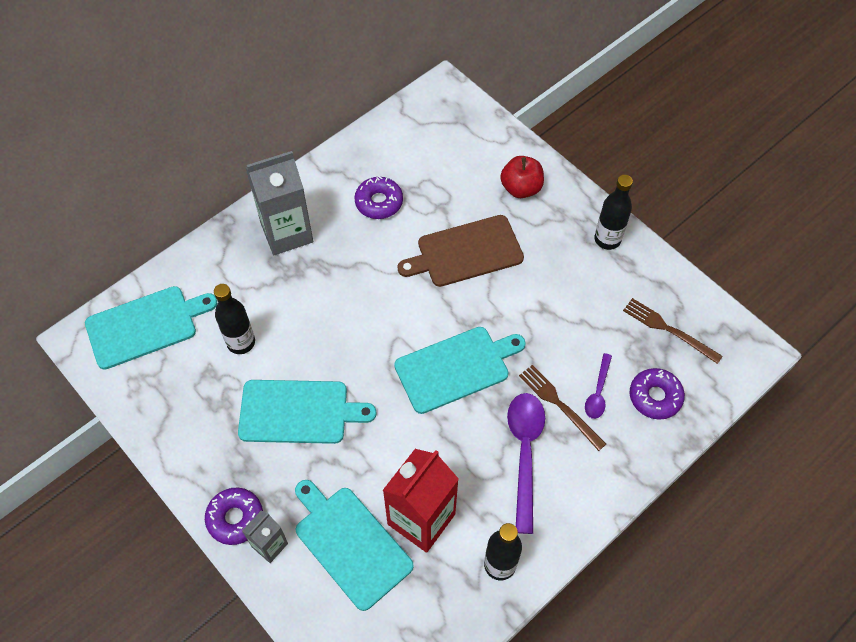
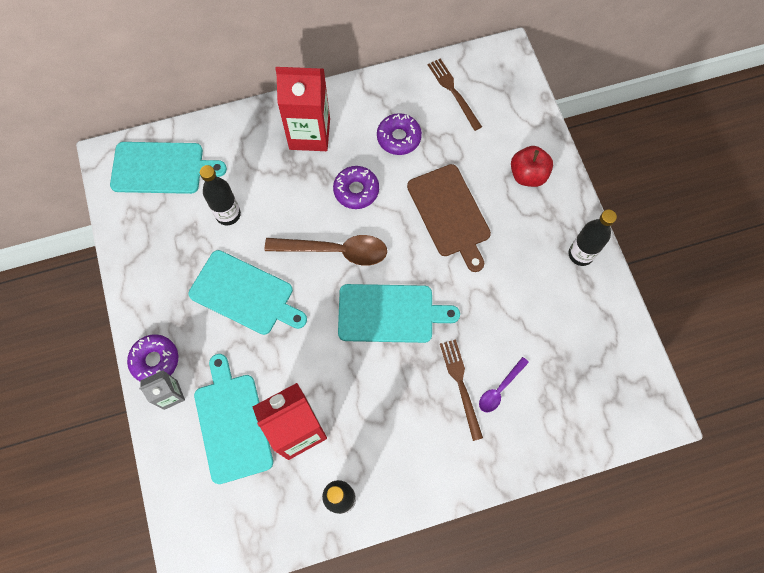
camera: 25 degrees right, 10 degrees up
grey carton [246,151,313,255] -> red carton [275,67,330,151]
brown cutting board [398,215,524,287] -> brown cutting board turned 120 degrees counterclockwise [407,164,491,272]
purple spoon [507,393,545,534] -> none
brown fork [623,298,723,364] -> brown fork moved to [428,59,482,131]
purple donut [630,368,685,420] -> purple donut moved to [333,166,379,209]
none -> brown spoon [265,235,387,266]

